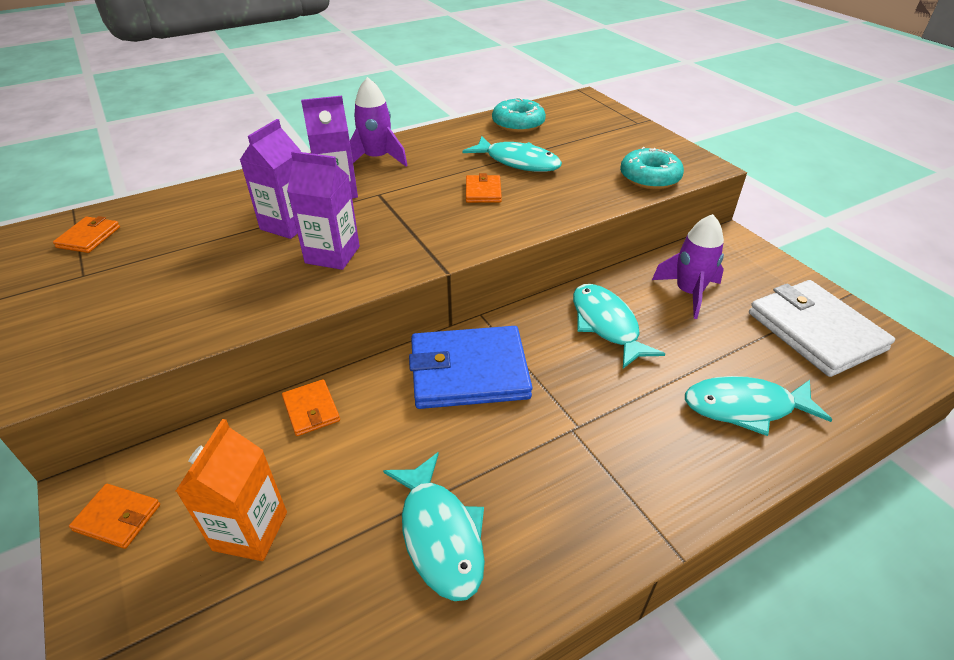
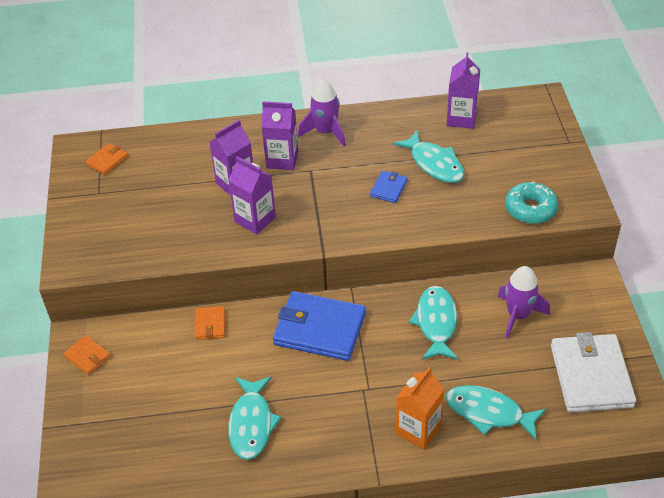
camera: 25 degrees right, 5 degrees up
orange carton [176,419,287,561] -> orange carton moved to [396,367,444,450]
orange wallet [466,173,502,203] -> blue wallet [370,171,408,203]
turquoise donut [492,97,546,133] -> purple carton [447,53,480,129]

